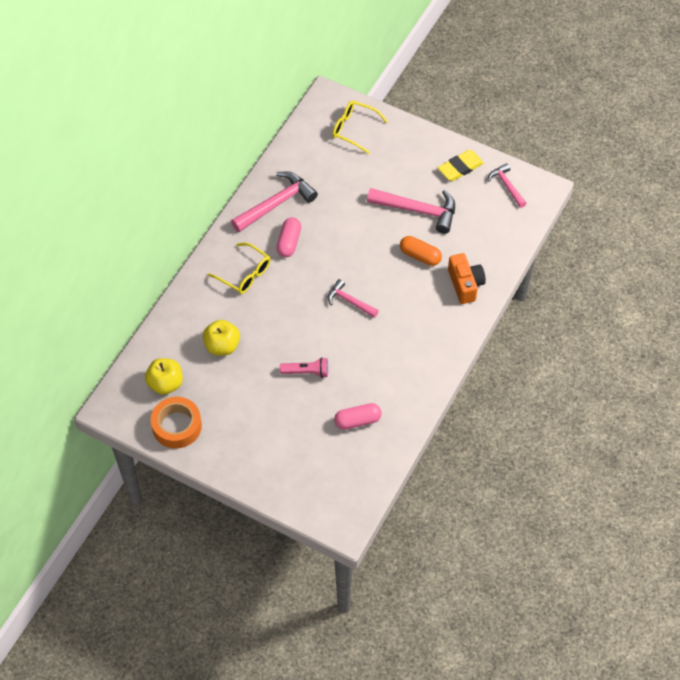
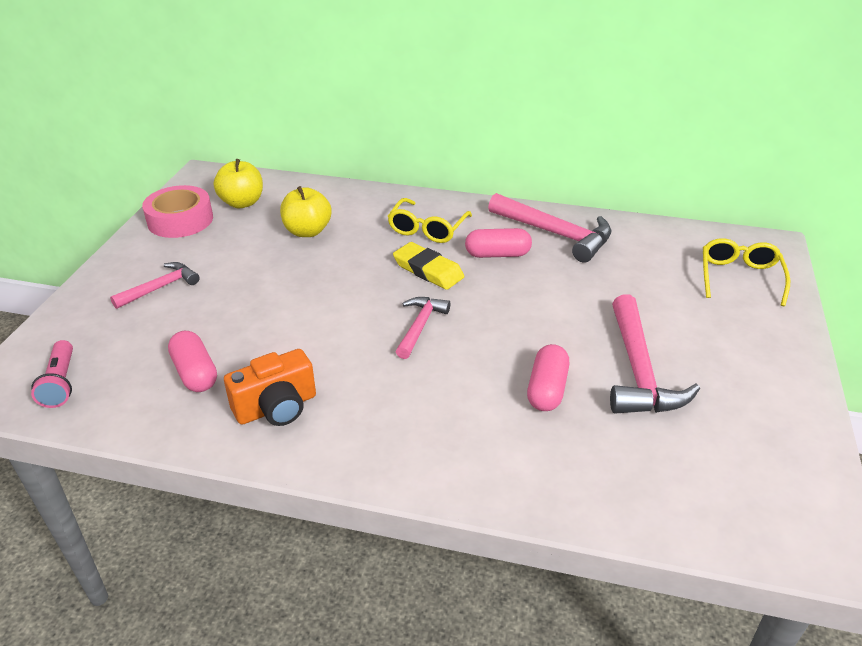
camera: 75 degrees right, 20 degrees down
orange tape [151,397,202,448] -> pink tape [142,185,213,238]
pink flashlight [280,357,328,378] -> pink flashlight moved to [31,340,73,408]
orange capsule [400,236,442,266] -> pink capsule [527,344,569,411]
yellow eraser [438,150,484,181] -> yellow eraser moved to [393,242,465,290]
orange camera [448,253,486,304] -> orange camera moved to [224,349,316,426]
pink hammer [488,163,527,208] -> pink hammer moved to [110,262,200,309]

